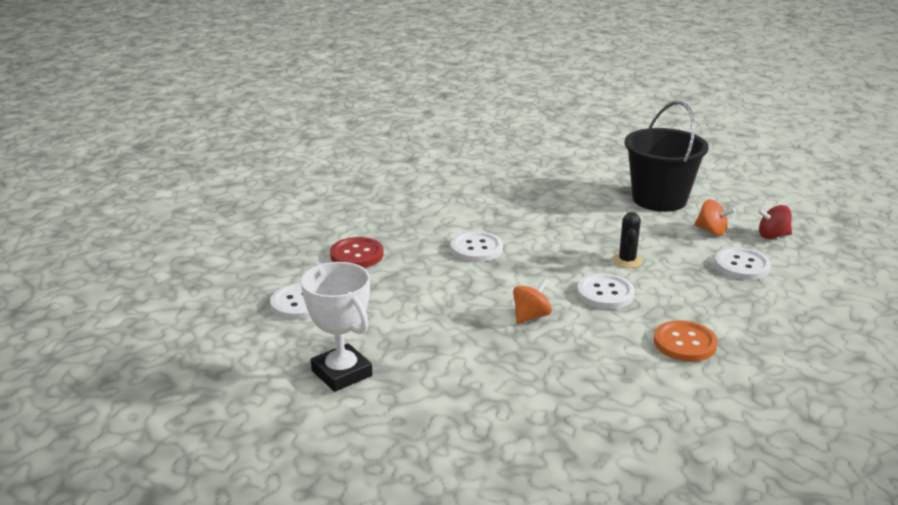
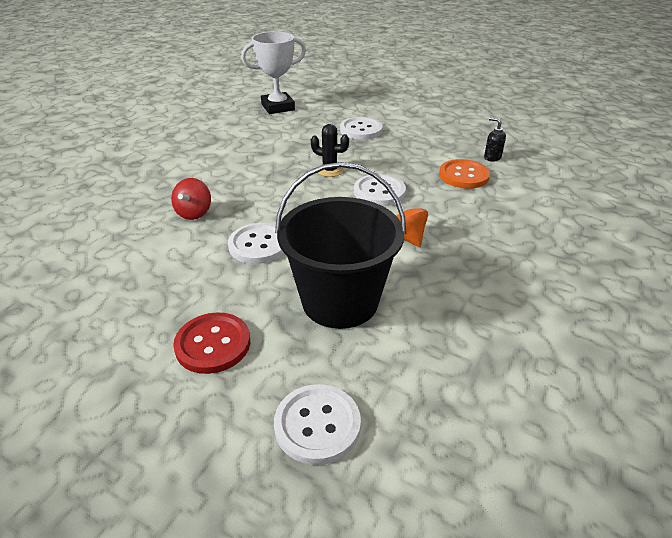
camera: 75 degrees left, 10 degrees up
white trophy [301,262,372,392] -> white trophy moved to [241,32,306,114]
black bucket [624,101,709,212] -> black bucket moved to [275,162,406,329]
orange spinning top [694,199,736,235] -> none
red spinning top [757,205,792,239] -> red spinning top moved to [171,178,211,220]
none -> black soap dispenser [484,117,506,162]

